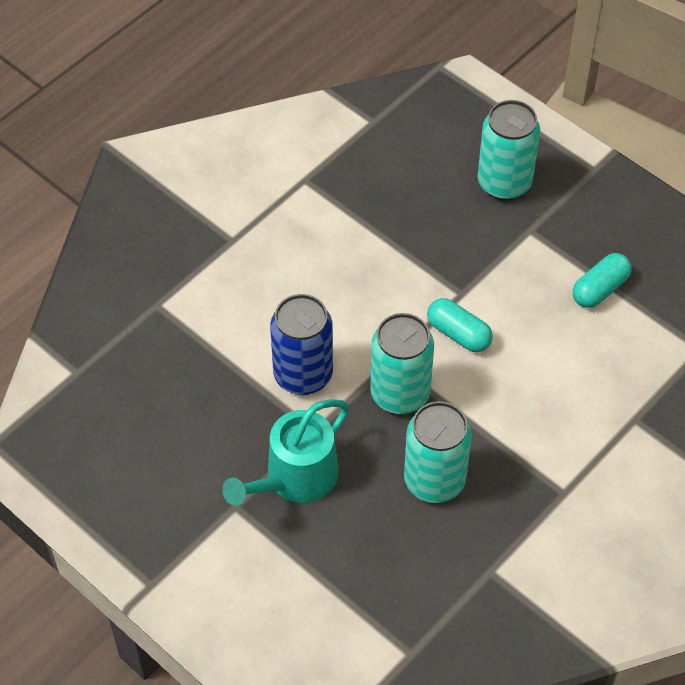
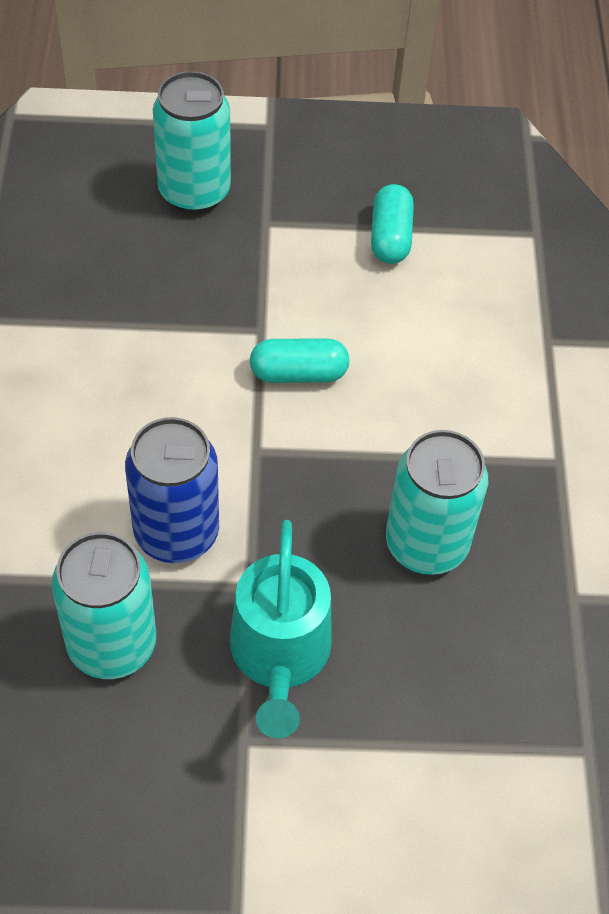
camera: 45 degrees left, 0 degrees up
turquoise can [370,313,434,414] -> turquoise can moved to [51,532,156,679]

